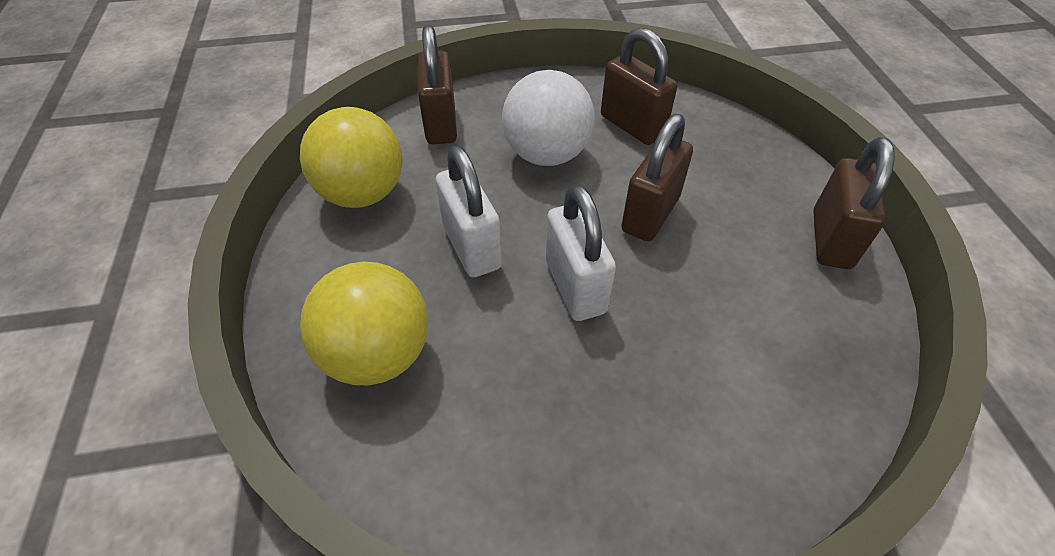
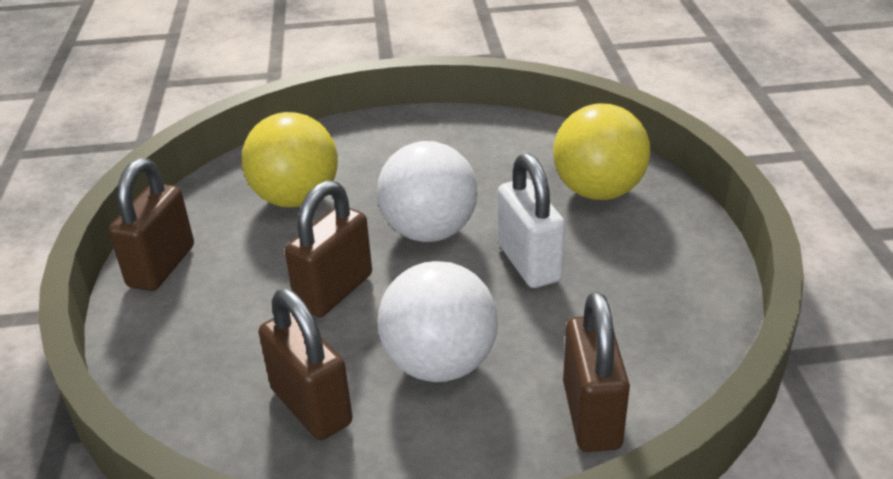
camera: 175 degrees left, 15 degrees down
yellow ball [300,107,403,208] -> yellow ball moved to [242,112,338,208]
white padlock [546,185,616,321] -> white ball [377,141,478,242]

